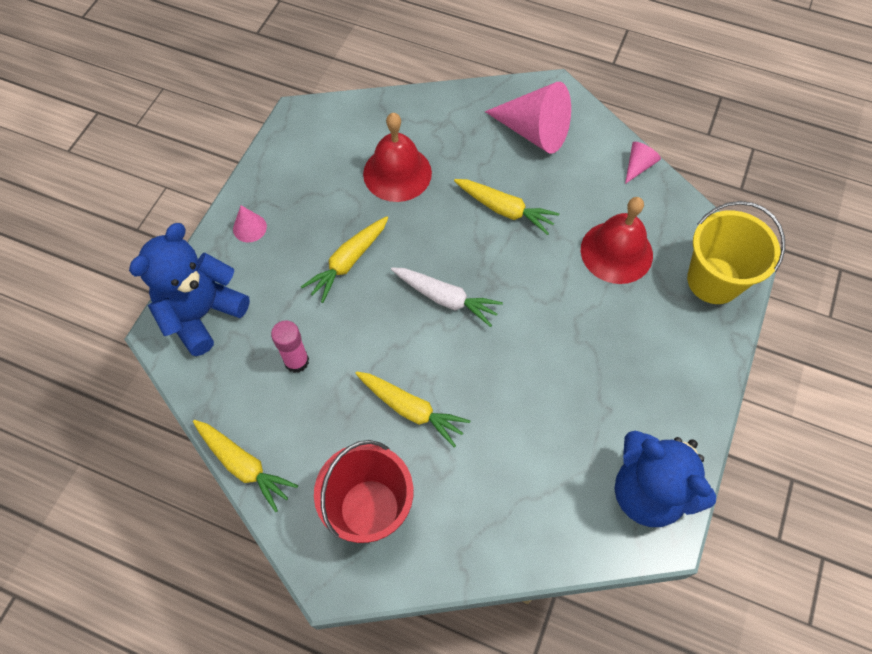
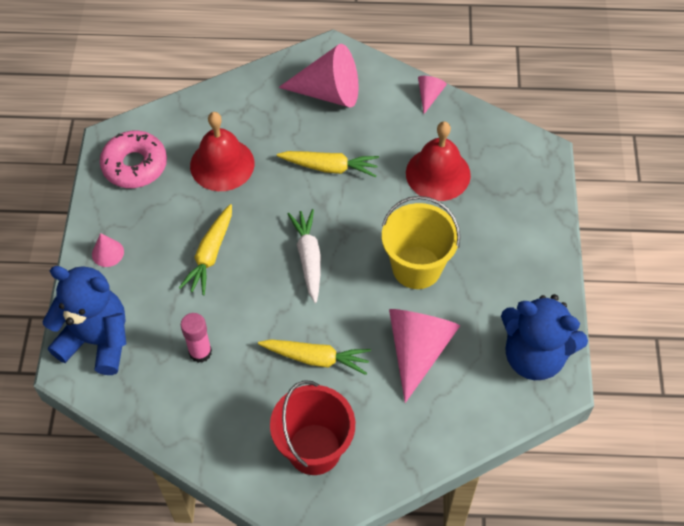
camera: 20 degrees left, 5 degrees down
blue teddy bear [129,223,250,356] -> blue teddy bear turned 90 degrees clockwise [43,266,126,375]
yellow carrot [193,420,298,512] -> none
white carrot [391,267,503,327] -> white carrot turned 105 degrees counterclockwise [288,209,321,303]
yellow bucket [687,201,785,304] -> yellow bucket moved to [382,196,460,289]
none -> pink donut [100,131,167,188]
none -> pink cone [389,309,460,403]

